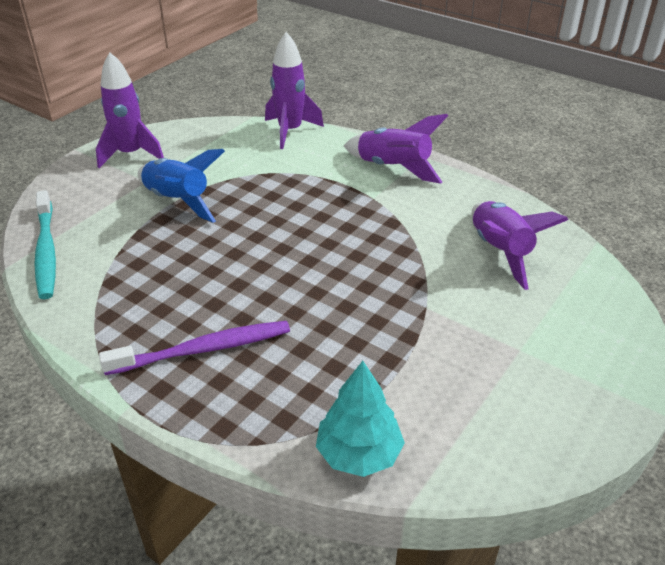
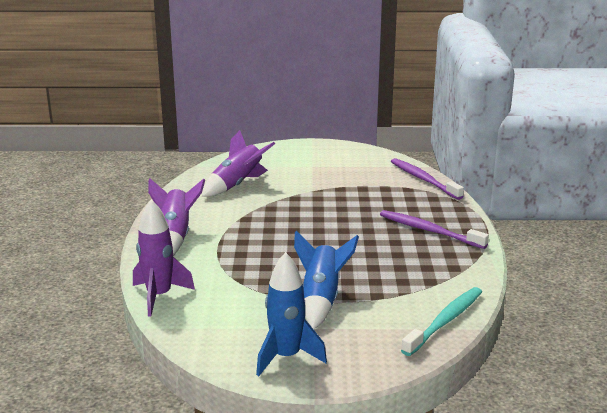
camera: 125 degrees left, 15 degrees down
purple rocket [96,52,164,168] -> blue rocket [256,252,327,376]
turquoise tree [316,361,405,477] -> purple toothbrush [391,158,464,200]

